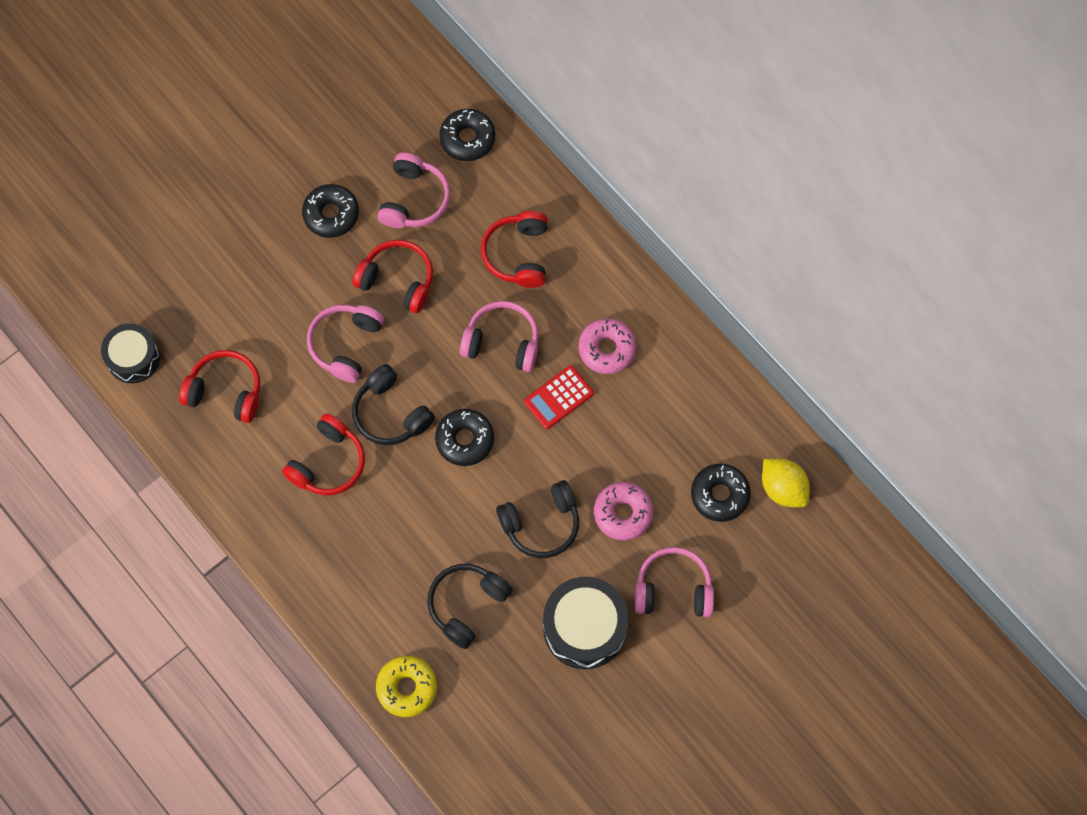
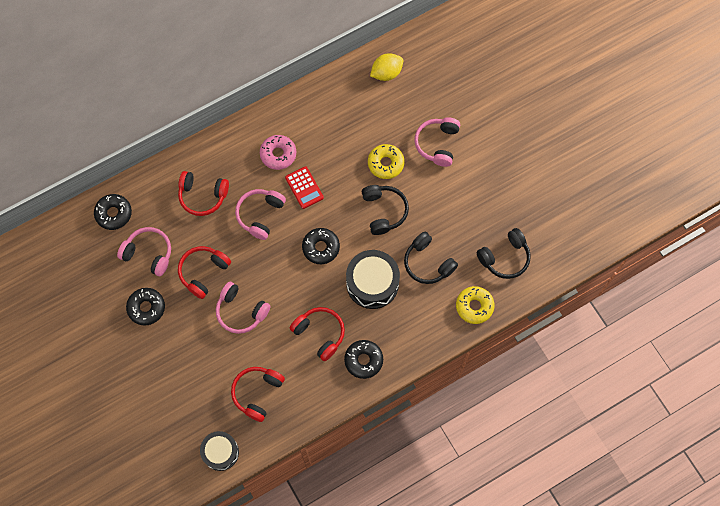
camera: 80 degrees left, 0 degrees up
black headphones [352,364,435,445] -> black headphones moved to [477,228,531,279]
black drum [543,577,629,669] -> black drum moved to [346,250,400,309]
pink donut [594,482,653,541] -> yellow donut [368,144,404,179]
black donut [691,463,751,522] -> black donut moved to [344,340,383,379]

